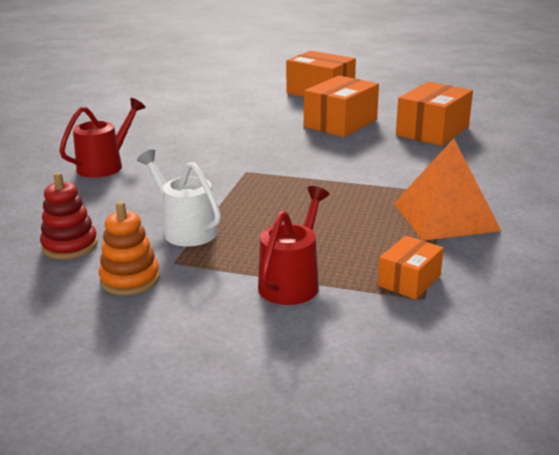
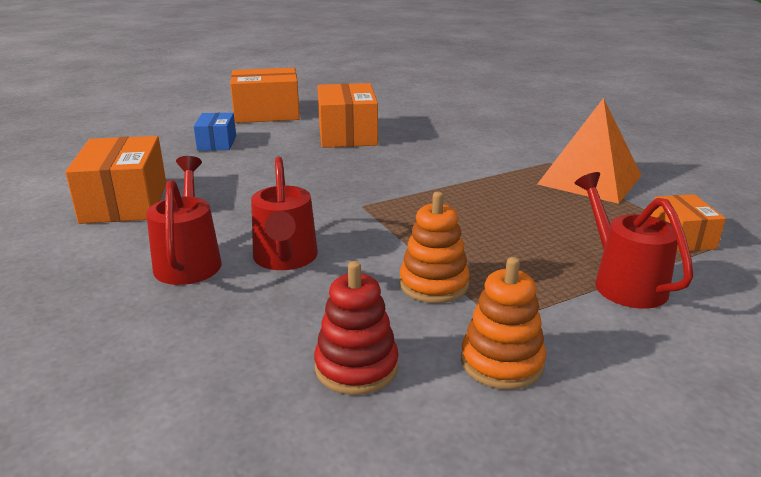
camera: 45 degrees left, 0 degrees up
white watering can [137,150,221,246] -> orange stacking toy [400,192,470,303]
orange box [396,82,473,146] -> orange box moved to [65,136,166,224]
none -> blue box [193,113,236,151]
none -> red watering can [251,156,318,270]

